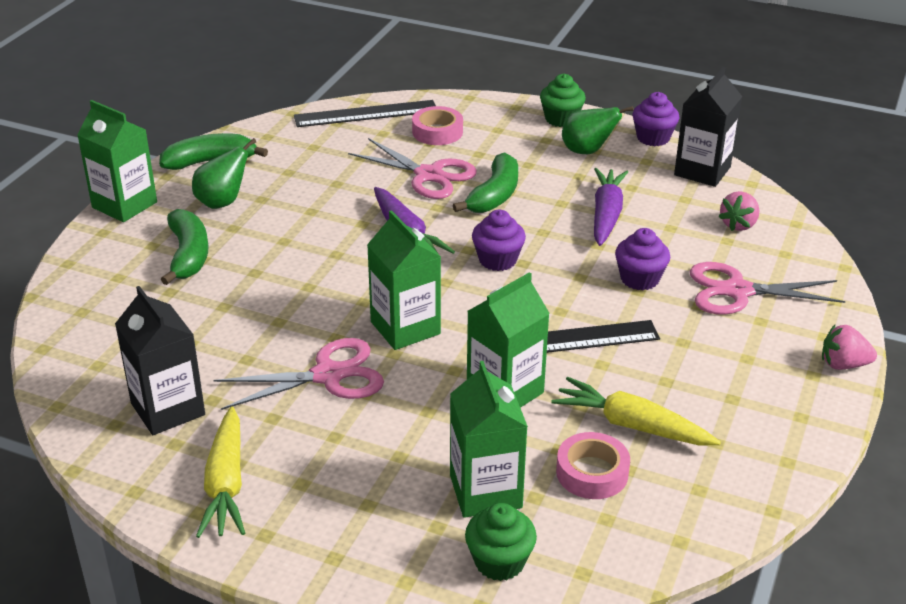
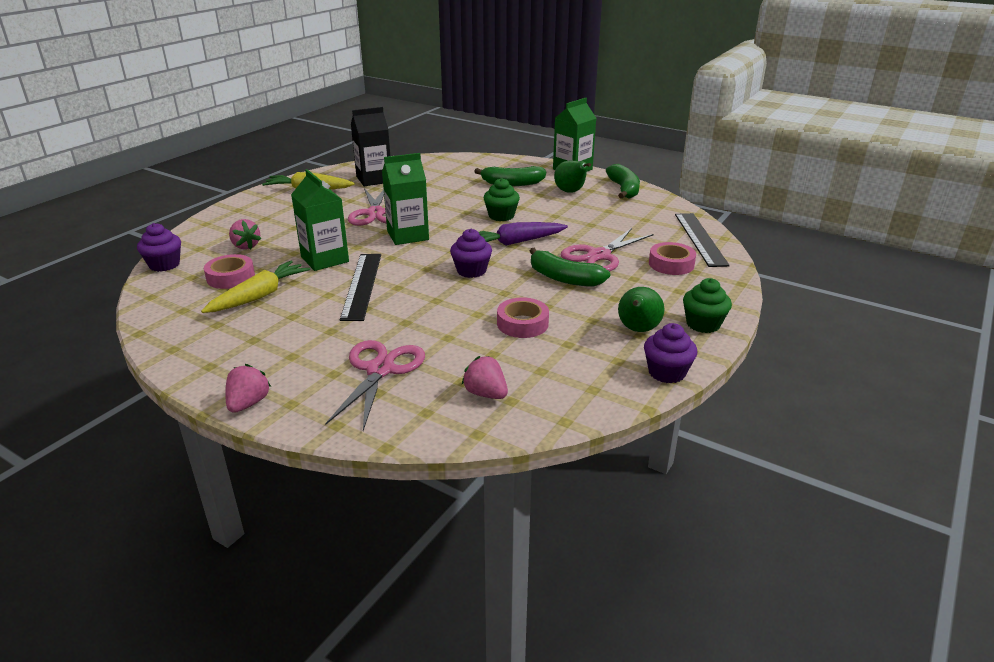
camera: 100 degrees right, 5 degrees down
green carton [450,361,528,518] -> pink strawberry [229,219,261,250]
green cupcake [465,503,537,581] -> green cupcake moved to [484,178,520,221]
purple carrot [594,168,628,246] -> pink tape [497,297,549,338]
purple cupcake [615,228,670,290] -> purple cupcake moved to [137,223,181,272]
black carton [674,67,742,187] -> none

